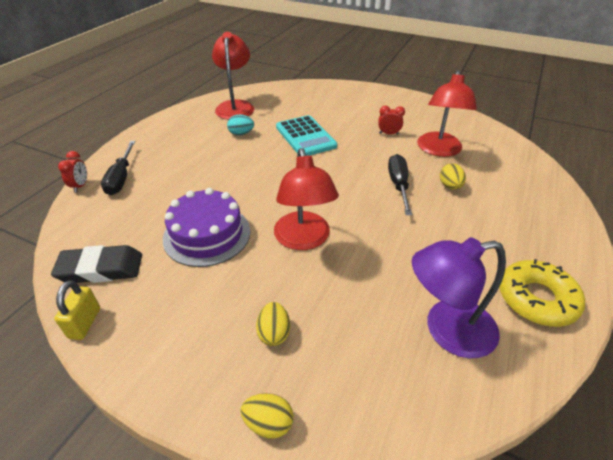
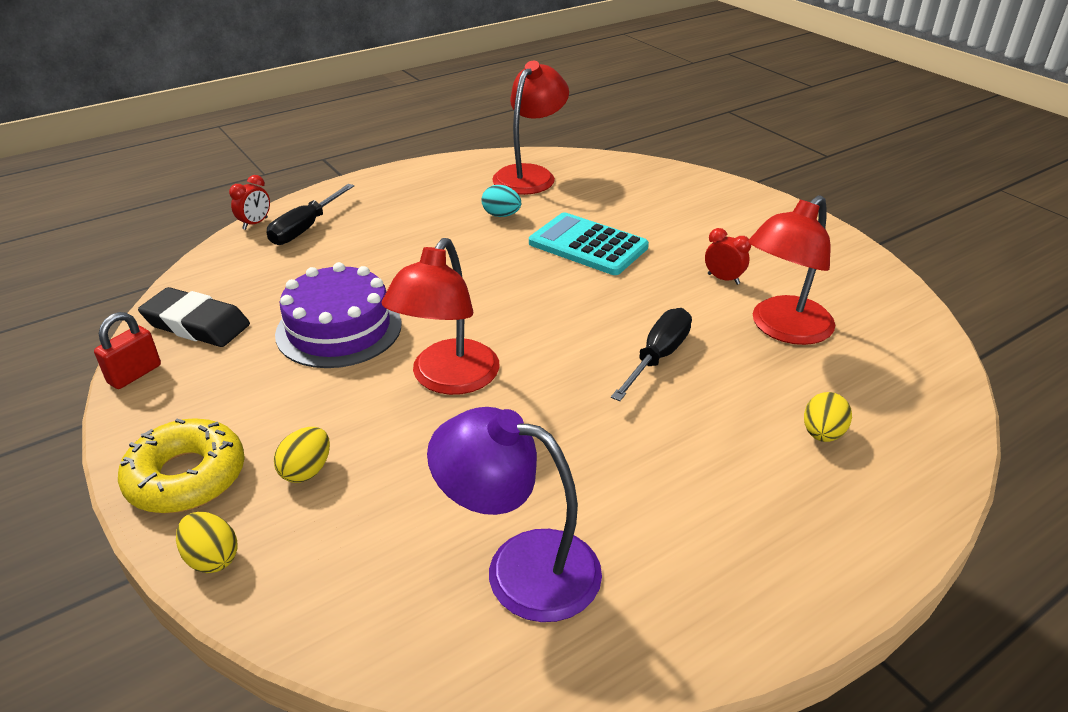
camera: 30 degrees right, 5 degrees down
yellow padlock [54,280,100,340] -> red padlock [94,312,161,389]
turquoise calculator [276,115,337,156] -> turquoise calculator turned 120 degrees clockwise [529,212,649,275]
yellow egg [440,164,466,190] -> yellow egg moved to [804,392,852,442]
yellow donut [499,259,585,327] -> yellow donut moved to [118,418,245,513]

